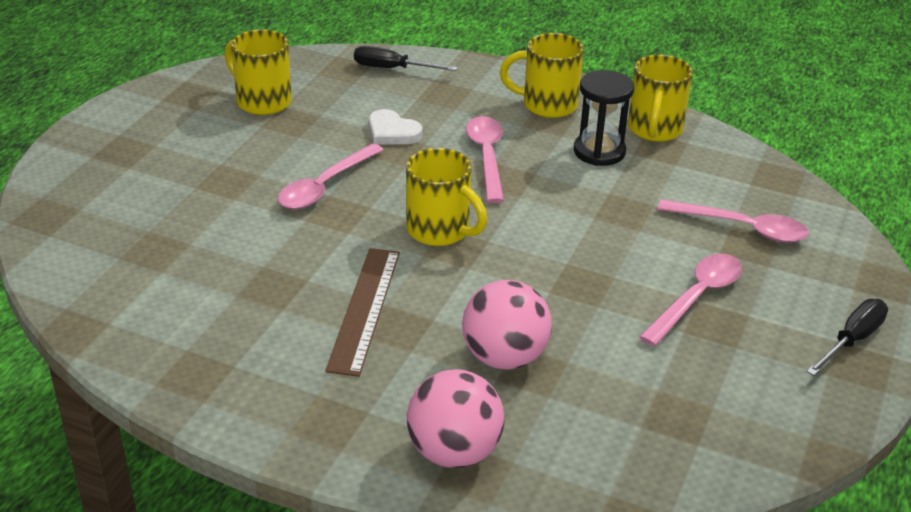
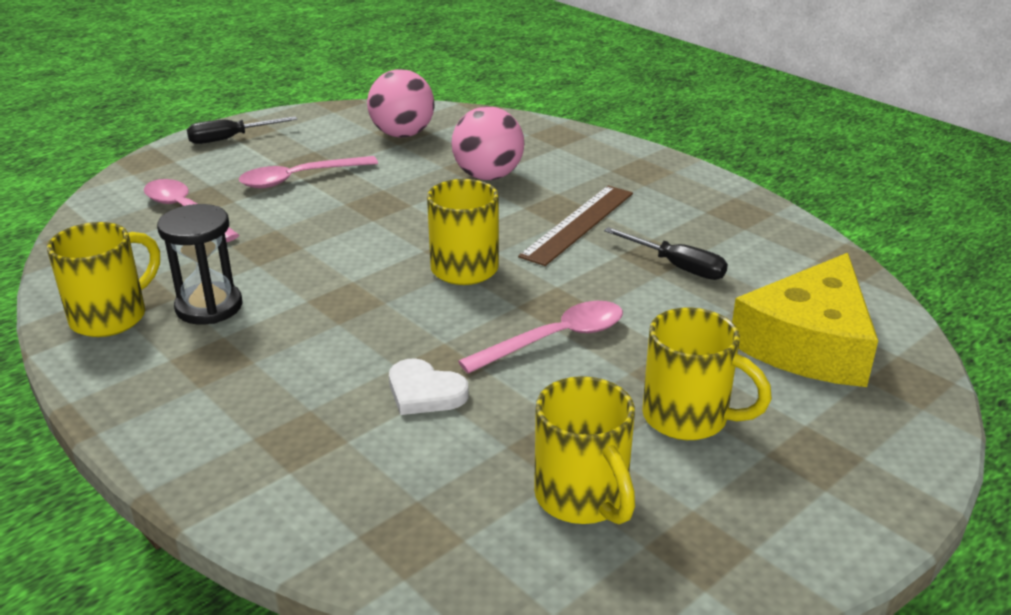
camera: 155 degrees left, 5 degrees down
black screwdriver [354,46,458,71] -> black screwdriver moved to [604,227,728,280]
white heart [369,109,422,145] -> white heart turned 150 degrees clockwise [389,358,469,415]
pink ball [407,369,504,468] -> pink ball moved to [367,69,434,138]
pink spoon [466,116,504,203] -> none
yellow mug [500,33,584,118] -> yellow mug moved to [642,307,772,440]
none -> yellow cheese [732,253,878,387]

